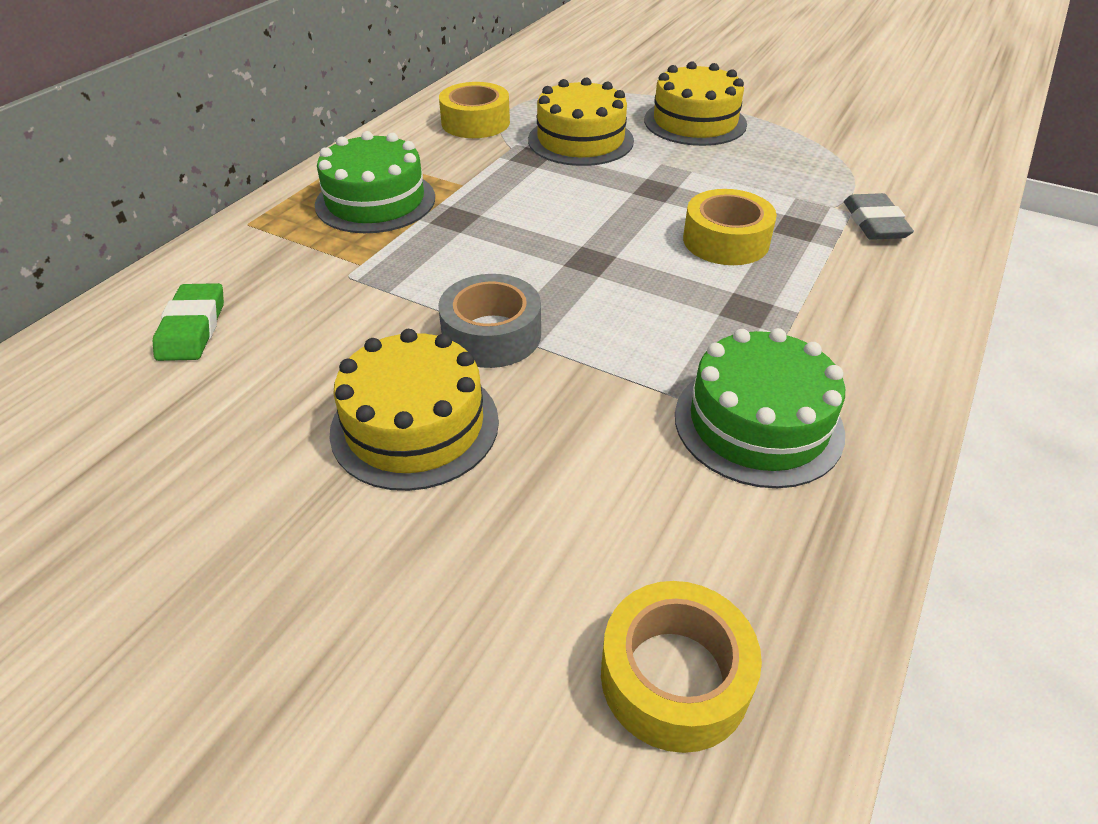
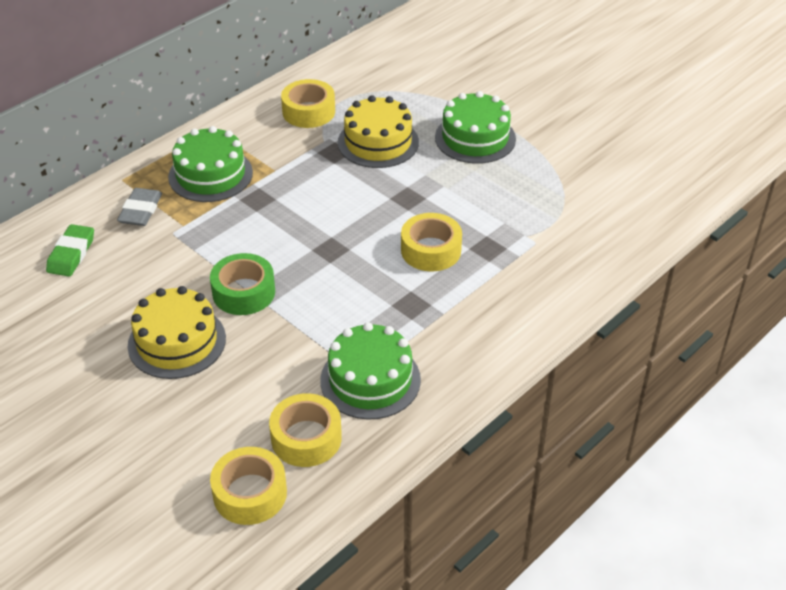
camera: 15 degrees right, 0 degrees up
grey tape [438,274,541,368] -> green tape [210,253,275,315]
yellow cake [644,61,747,146] -> green cake [435,91,516,164]
grey eraser [844,193,914,240] -> grey eraser moved to [117,188,162,226]
none -> yellow tape [269,393,342,467]

